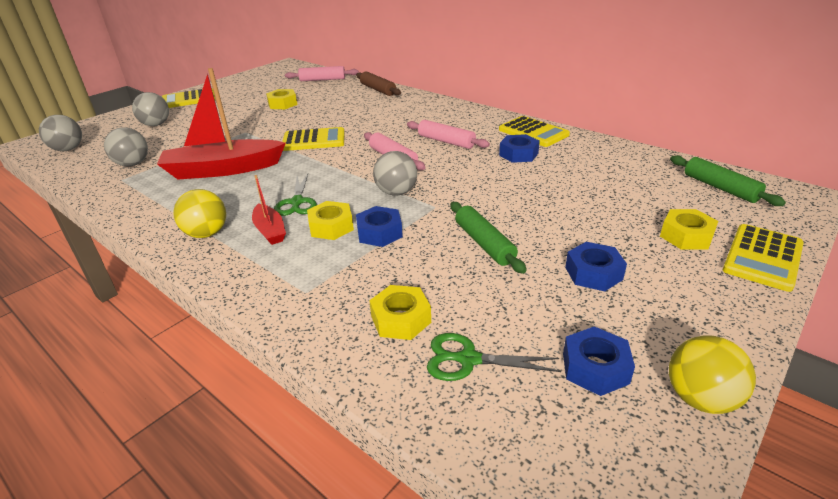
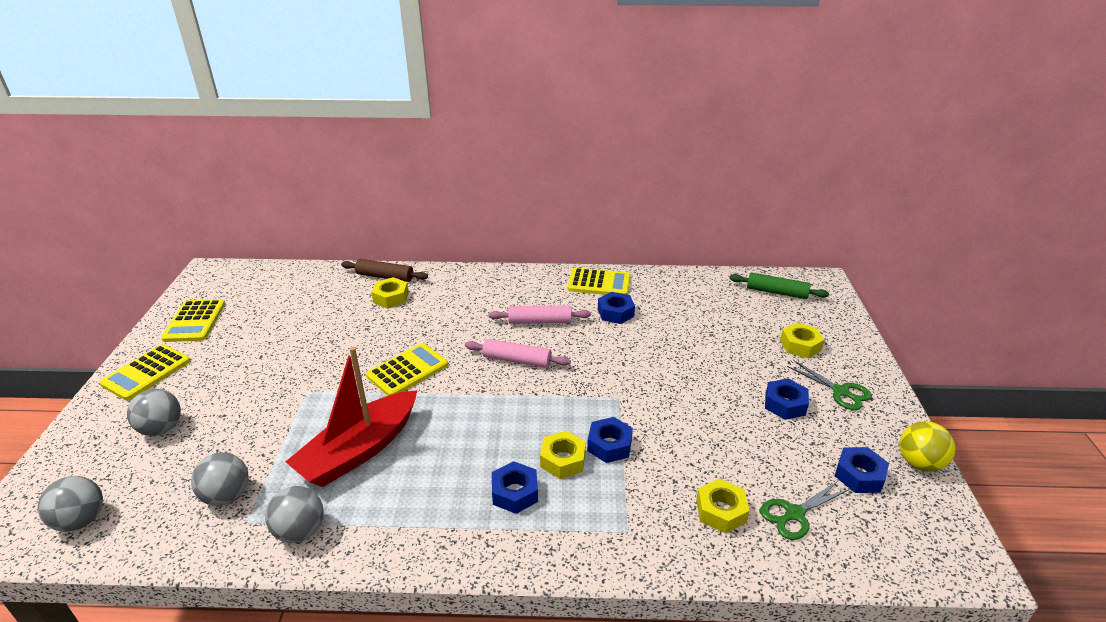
camera: 40 degrees left, 0 degrees up
yellow ball [173,189,226,238] -> none
red boat [252,175,286,245] -> blue nut [492,461,538,514]
yellow nut [266,89,297,109] -> yellow nut moved to [371,277,409,309]
green scissors [274,174,317,216] -> green scissors moved to [787,360,872,410]
pink rolling pin [285,66,359,81] -> none
grey ball [373,151,417,196] -> grey ball moved to [265,486,324,543]
green rolling pin [450,202,527,274] -> none
yellow calculator [723,224,804,292] -> yellow calculator moved to [161,299,225,342]

